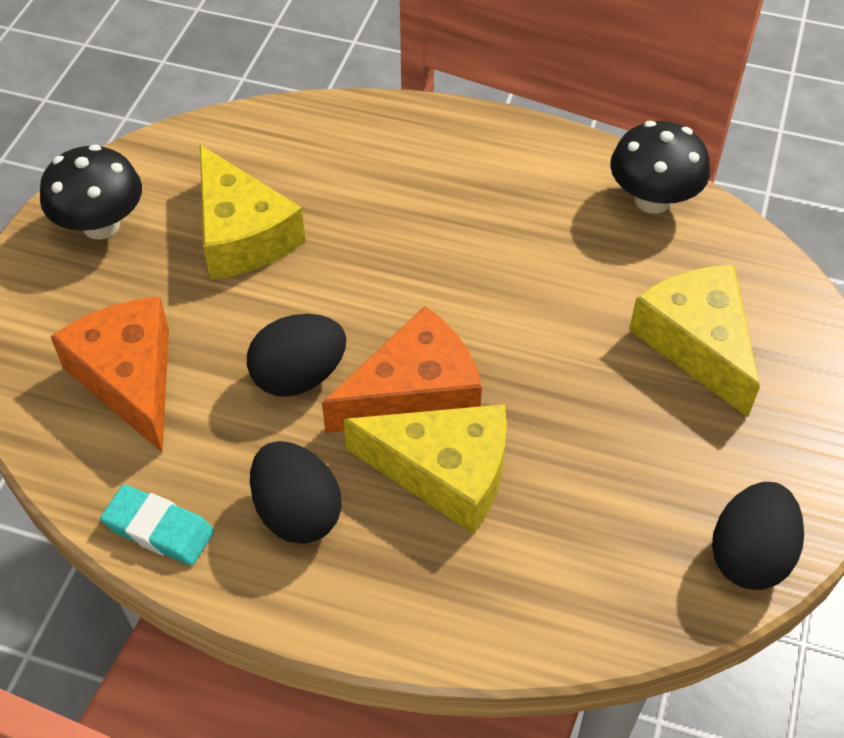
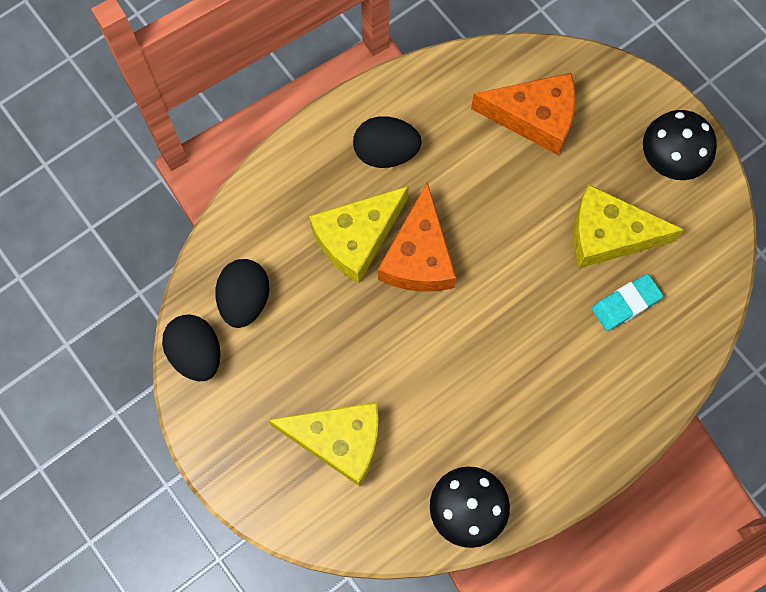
camera: 125 degrees right, 20 degrees up
turquoise eraser [100,484,214,566] -> turquoise eraser moved to [592,274,663,331]
black egg [247,314,346,397] -> black egg moved to [215,259,270,328]

